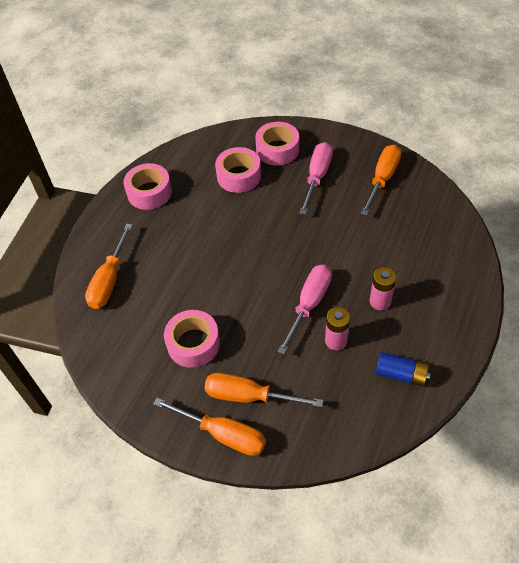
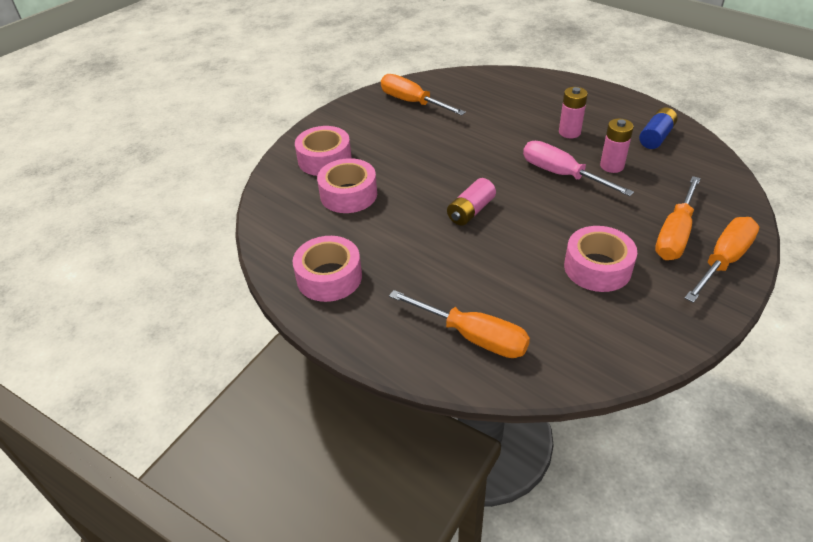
camera: 75 degrees left, 10 degrees down
pink screwdriver [300,142,333,215] -> none
none -> pink battery [447,178,496,226]

